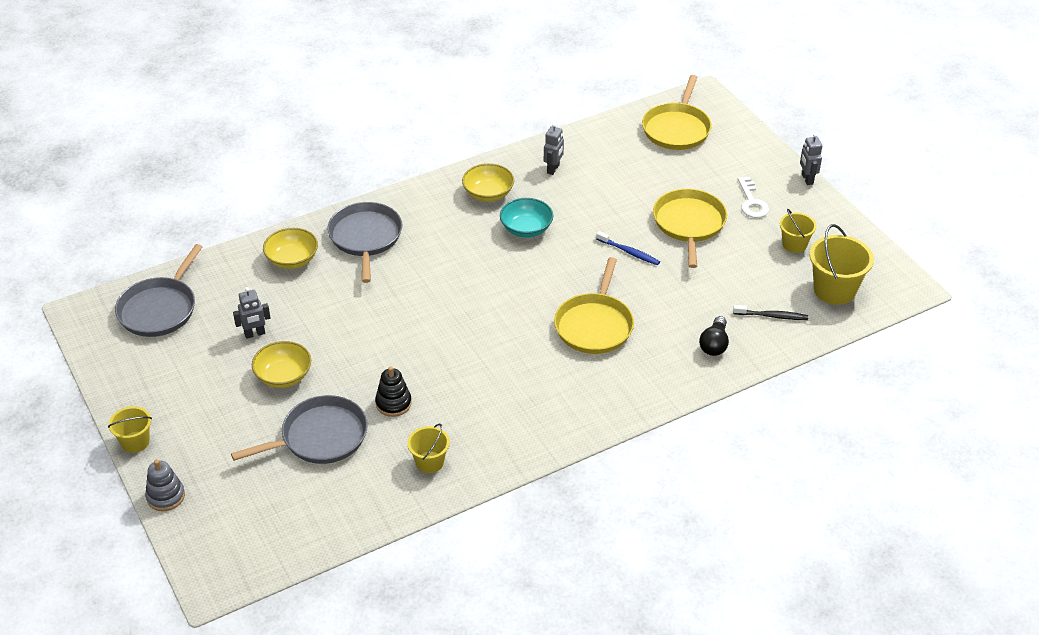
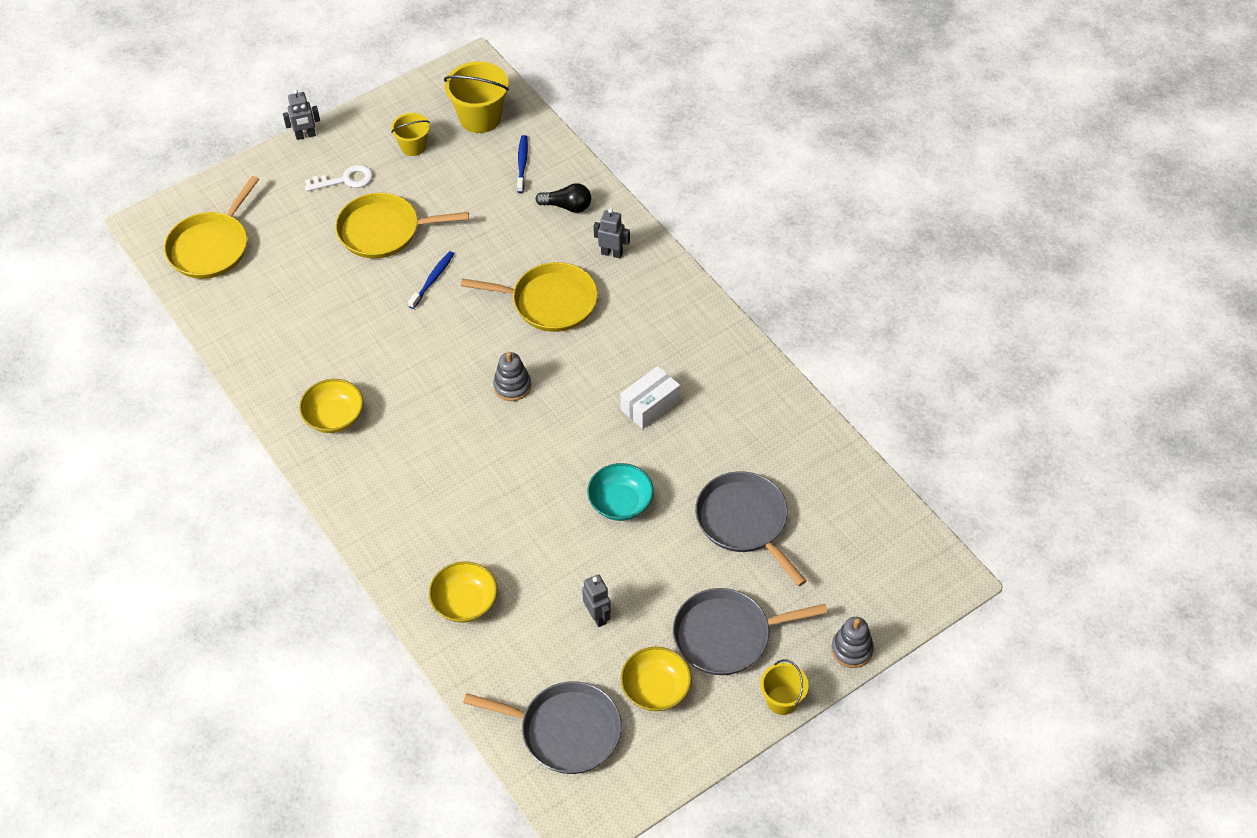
camera: 95 degrees left, 10 degrees up
yellow bowl [252,341,311,388] -> yellow bowl moved to [620,647,692,711]
grey pan [327,202,402,283] -> grey pan moved to [673,588,828,675]
black stacking toy [375,366,412,417] -> none
yellow bucket [407,424,450,473] -> none
turquoise bowl [500,198,553,238] -> turquoise bowl moved to [587,463,654,521]
grey robot [544,123,564,175] -> grey robot moved to [594,208,630,258]
yellow pan [642,75,712,150] -> yellow pan turned 105 degrees clockwise [164,176,259,279]
black toothbrush [733,305,808,320] -> blue toothbrush [517,135,528,193]
none -> grey stacking toy [493,352,531,401]
none -> white box [620,366,680,429]

